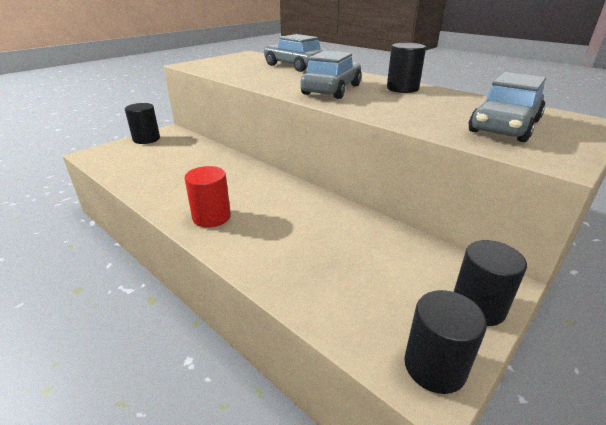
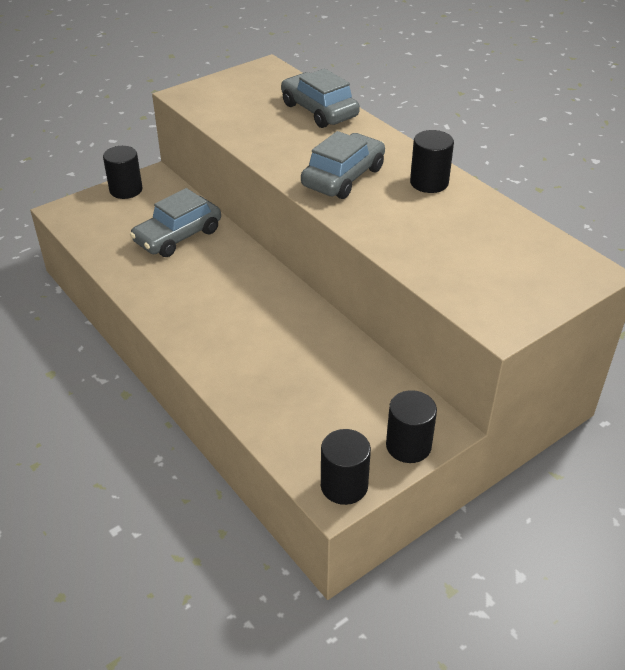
camera: 10 degrees right, 10 degrees up
red cylinder [184,166,231,228] -> none
grey car [469,72,546,142] -> grey car moved to [130,188,221,257]

